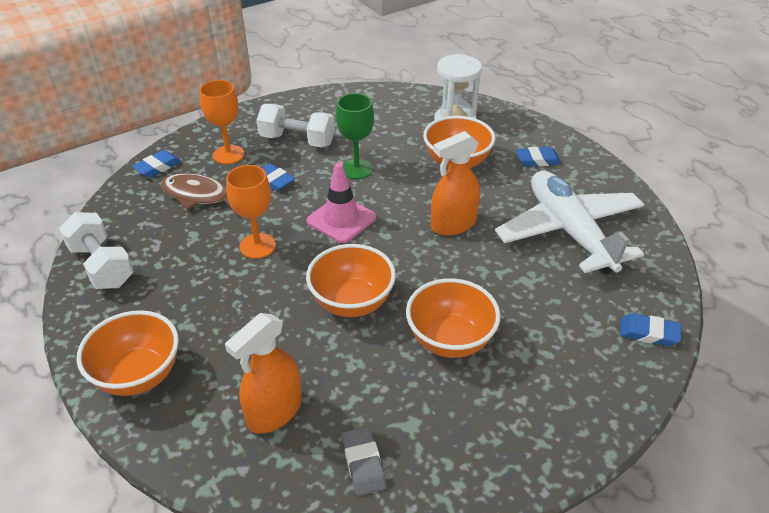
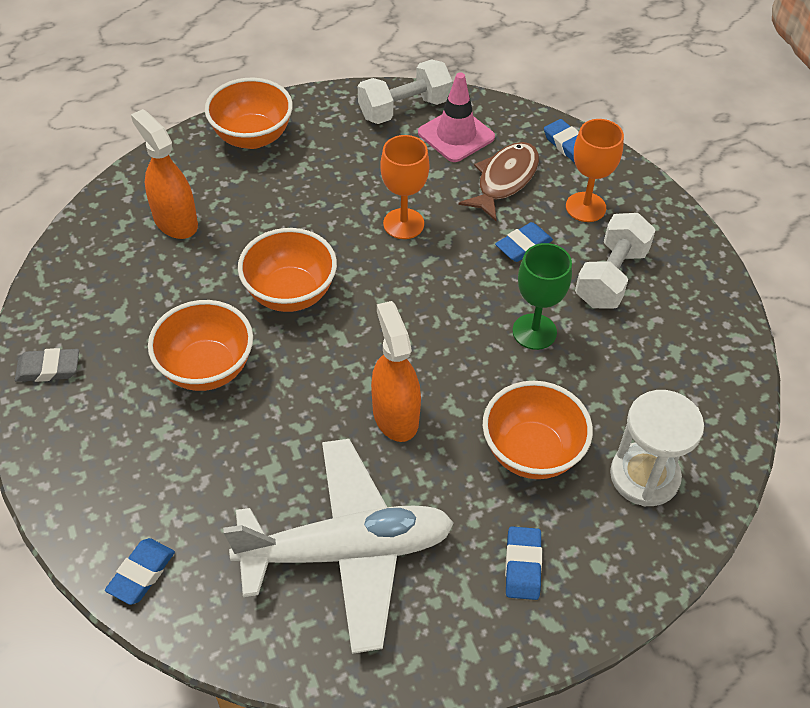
camera: 100 degrees right, 10 degrees up
pink traffic cone [307,162,376,243] -> pink traffic cone moved to [418,72,495,162]
grey eraser [342,427,386,496] -> grey eraser moved to [15,348,79,382]

